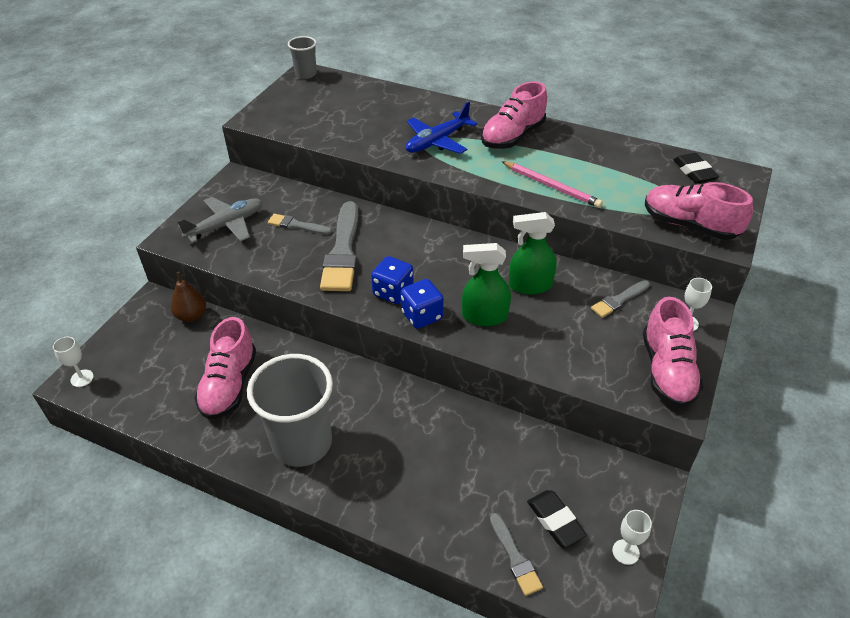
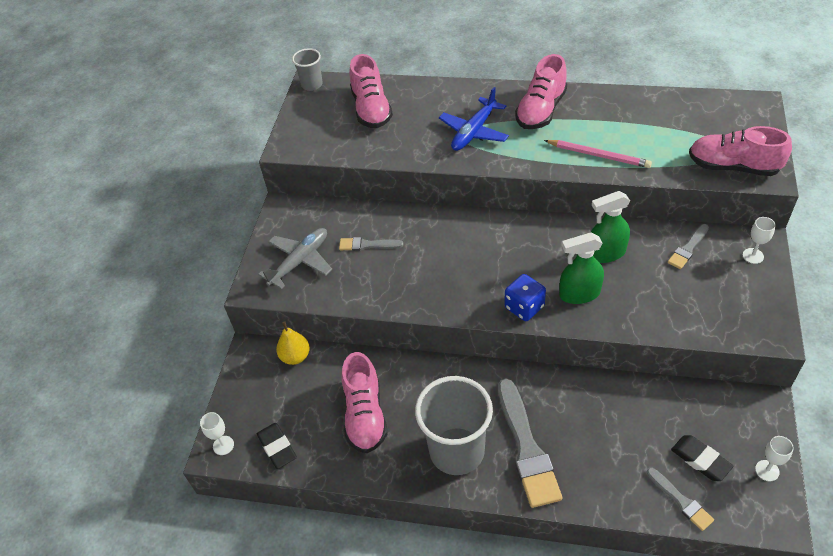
camera: 10 degrees left, 5 degrees up
brown pear [171,272,206,322] -> yellow pear [276,321,310,365]
grey brush [320,201,358,291] -> grey brush moved to [498,379,562,508]
blue dice [371,256,414,304] -> none
pink shoe [643,297,703,408] -> pink shoe moved to [349,54,393,128]
black eraser [673,153,719,183] -> black eraser moved to [257,423,297,469]

